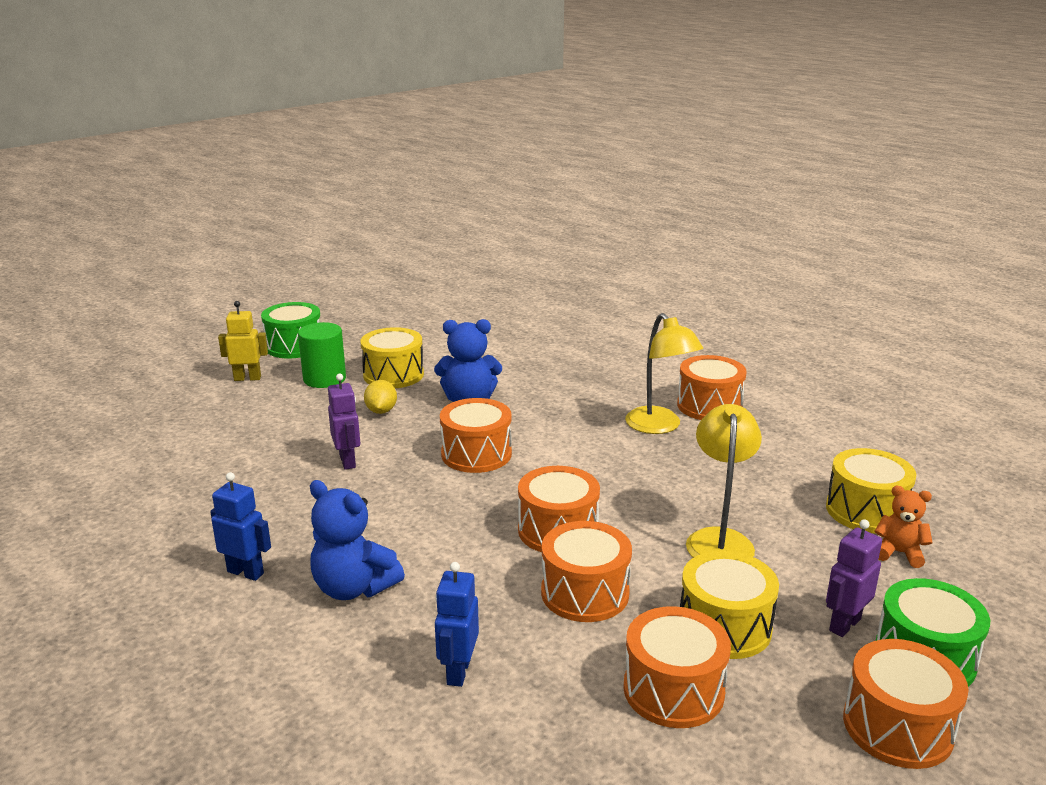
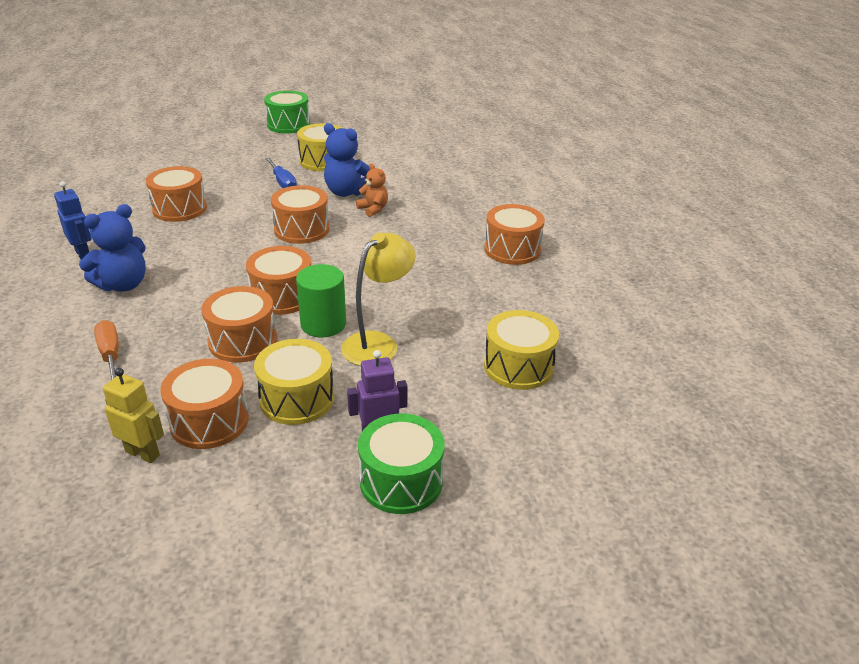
camera: 30 degrees right, 10 degrees up
yellow robot [218,301,268,381] -> yellow robot moved to [103,368,164,463]
green cylinder [298,322,346,388] -> green cylinder moved to [296,264,346,337]
blue teddy bear [310,480,405,600] -> blue teddy bear turned 105 degrees counterclockwise [79,204,146,291]
purple robot [328,374,360,470] -> none
yellow lemon [364,380,397,414] -> blue screwdriver [265,158,297,188]
blue robot [435,562,479,687] -> orange screwdriver [94,320,119,381]
yellow lamp [625,313,703,434] -> none
orange drum [843,639,969,769] -> orange drum moved to [146,166,207,222]
orange teddy bear [874,486,933,568] -> orange teddy bear moved to [356,163,388,217]

